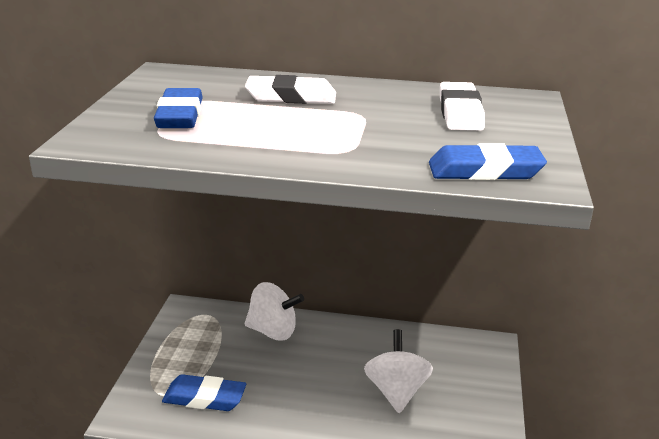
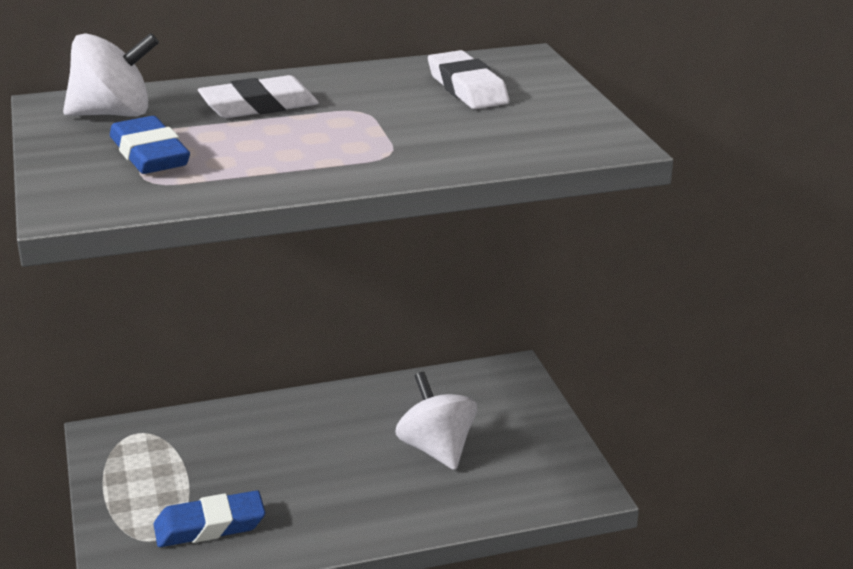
camera: 25 degrees left, 0 degrees up
white spinning top [245,282,304,341] -> white spinning top moved to [63,33,159,117]
blue eraser [429,143,547,180] -> none

